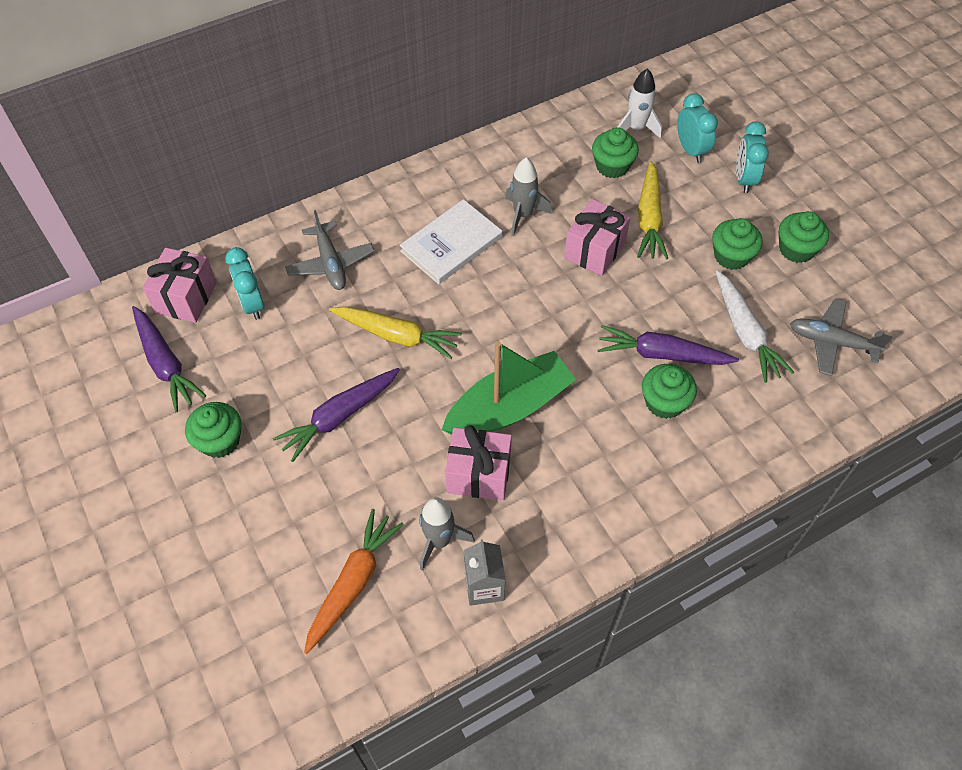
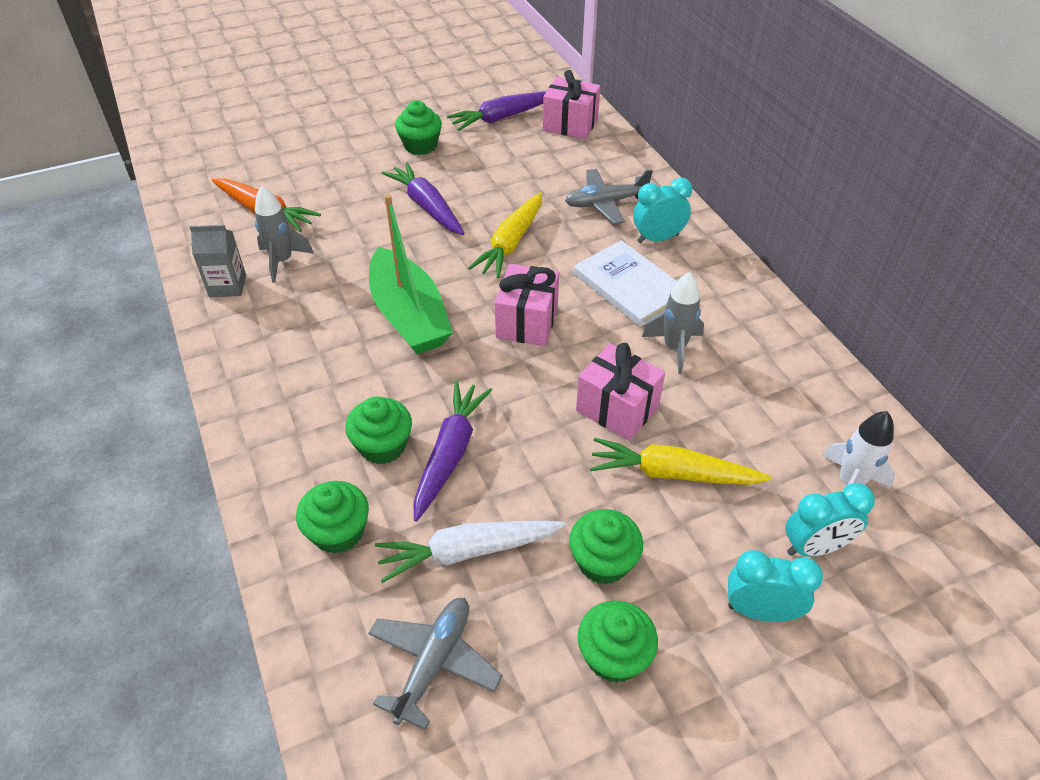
camera: 95 degrees right, 10 degrees down
turquoise clock [225,247,264,320] -> turquoise clock moved to [633,178,692,243]
pink gift [445,425,512,501] -> pink gift moved to [495,264,559,346]
green cupcake [592,127,639,178] -> green cupcake moved to [296,481,369,554]

